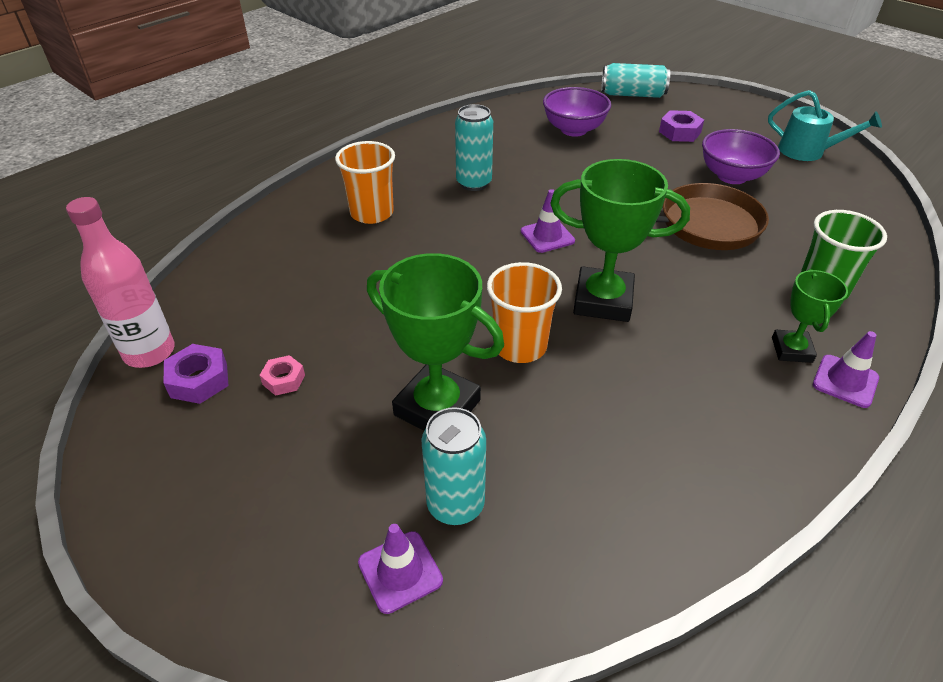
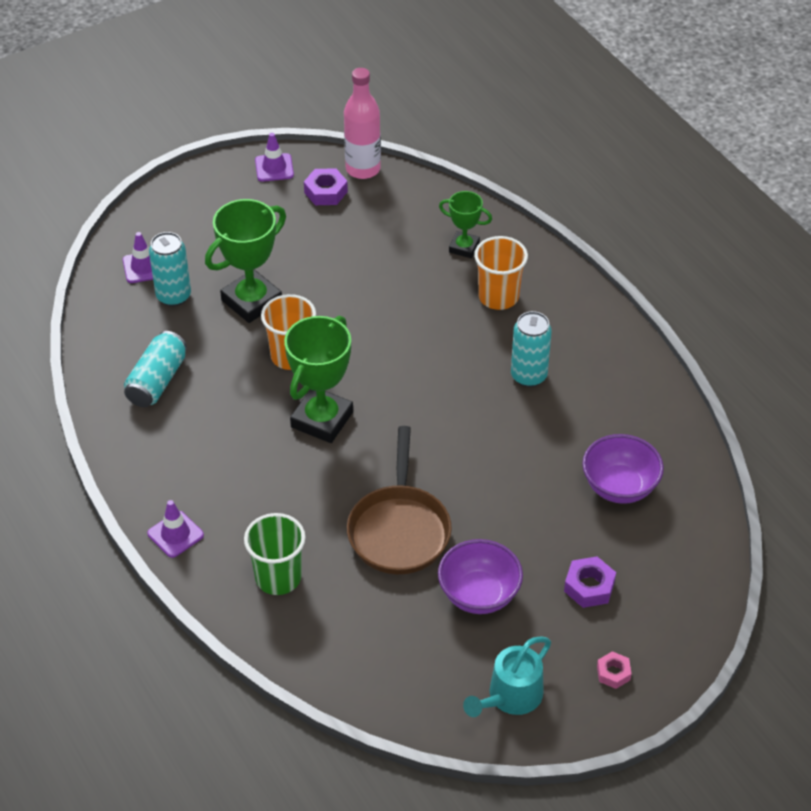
camera: 105 degrees right, 5 degrees up
pink nut [260,355,305,396] -> pink nut moved to [597,651,632,689]
purple traffic cone [521,189,575,253] -> purple traffic cone moved to [255,133,294,182]
turquoise can [601,63,670,98] -> turquoise can moved to [124,331,187,407]
green trophy [772,269,848,363] -> green trophy moved to [439,191,492,258]

